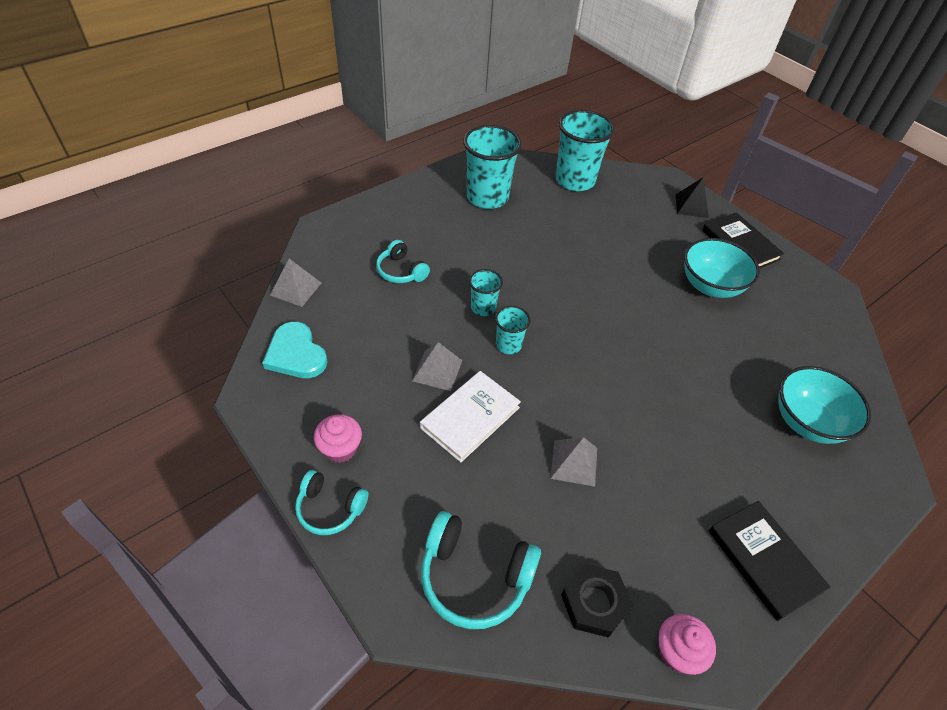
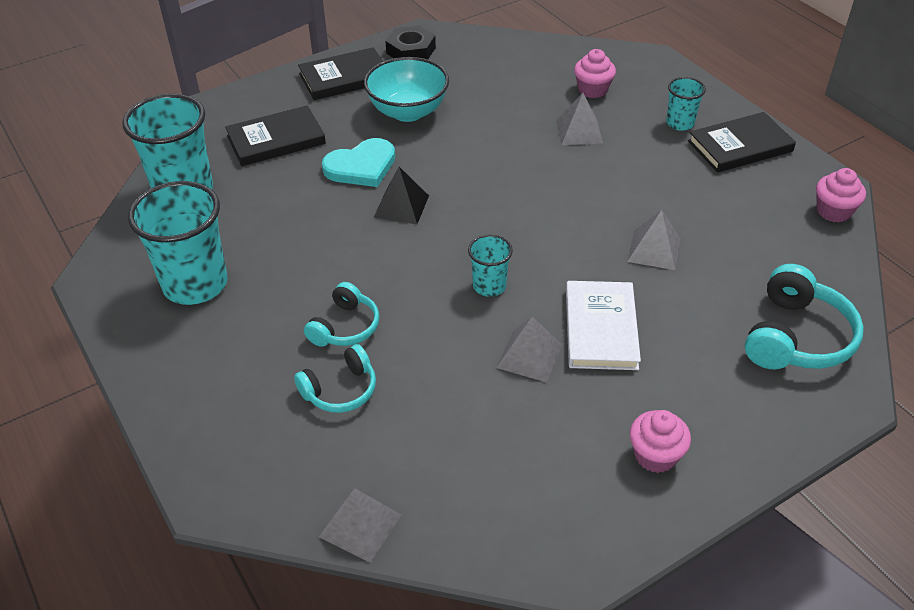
camera: 80 degrees left, 5 degrees down
turquoise heart [262,322,328,378] -> turquoise heart moved to [322,138,395,187]
turquoise headphones [295,470,368,535] -> turquoise headphones moved to [304,282,380,347]
white book [420,371,521,463] -> white book turned 45 degrees clockwise [566,281,641,370]
turquoise cup [469,269,503,316] -> turquoise cup moved to [666,77,706,131]
black nut [561,564,633,638] -> black nut moved to [386,25,436,60]
black pyramid [676,177,709,218] -> black pyramid moved to [373,167,429,224]
turquoise bowl [778,366,871,444] -> pink cupcake [574,49,616,98]
none -> black book [225,105,326,166]
none -> grey pyramid [556,93,603,145]

